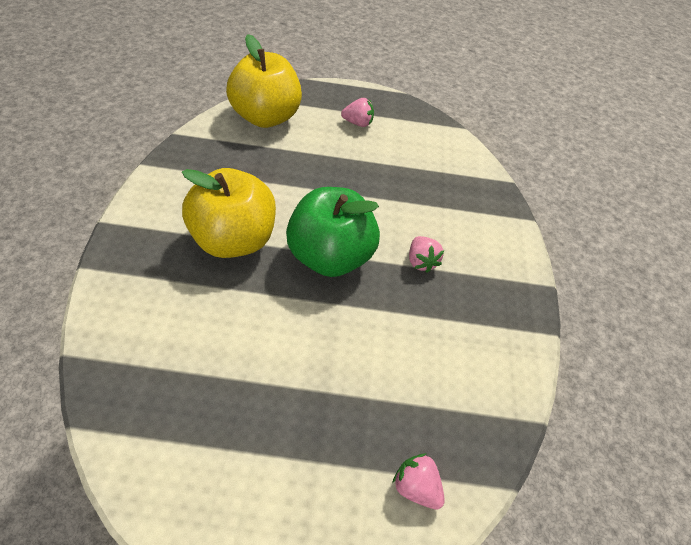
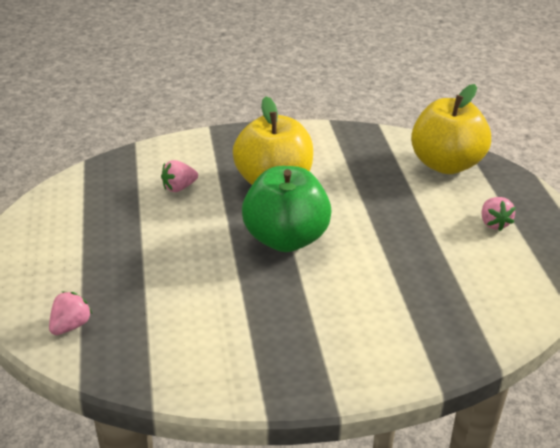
camera: 80 degrees right, 15 degrees down
pink strawberry [409,236,444,273] -> pink strawberry moved to [161,160,198,192]

